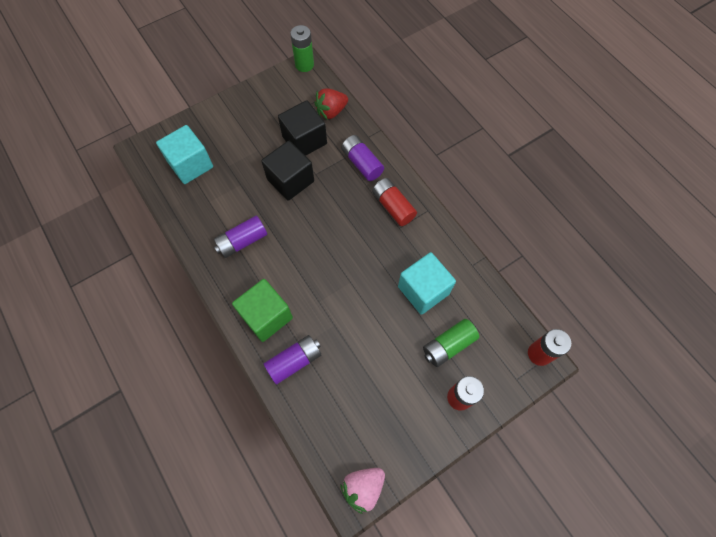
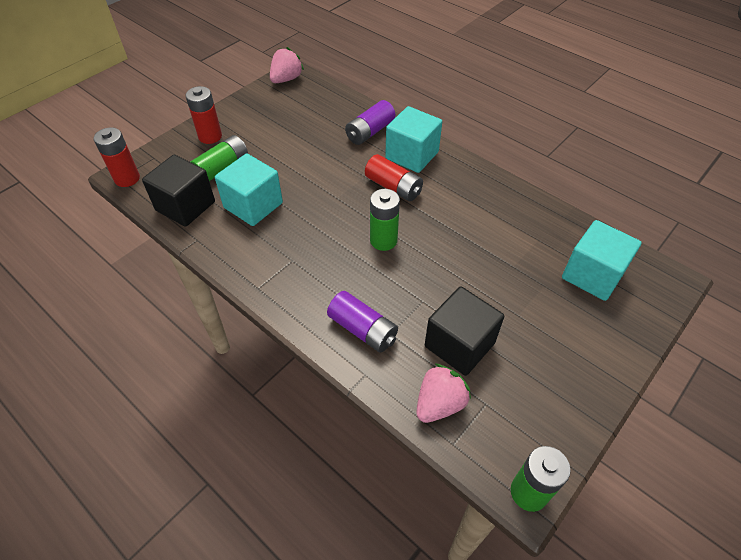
camera: 165 degrees right, 15 degrees down
purple battery [214,216,267,258] -> none
green cube [232,279,293,342] -> turquoise cube [385,106,442,173]
black cube [261,141,314,201] -> black cube moved to [142,155,215,227]
red strawberry [314,88,348,120] -> pink strawberry [416,363,471,423]
red battery [372,178,417,226] -> red battery moved to [365,154,423,201]
none -> green battery [370,189,400,251]

